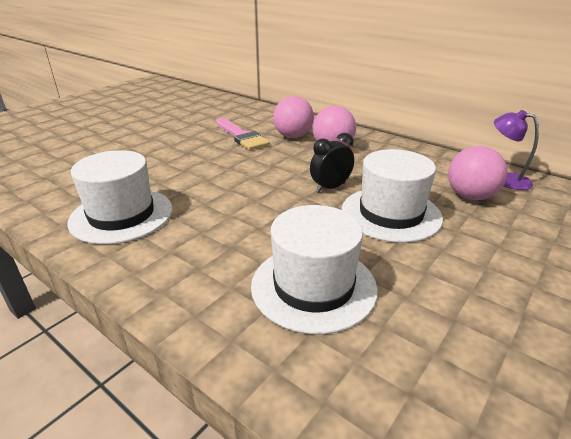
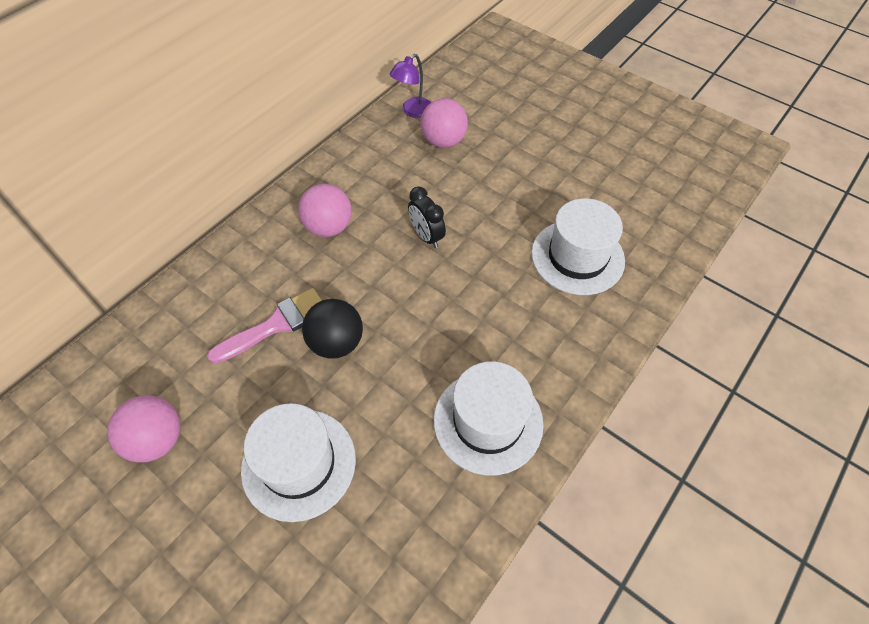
camera: 90 degrees left, 25 degrees up
pink ball [273,96,314,138] -> pink ball moved to [107,395,180,462]
white hat [342,149,443,243] -> white hat moved to [241,403,356,522]
none -> black ball [302,299,363,359]

